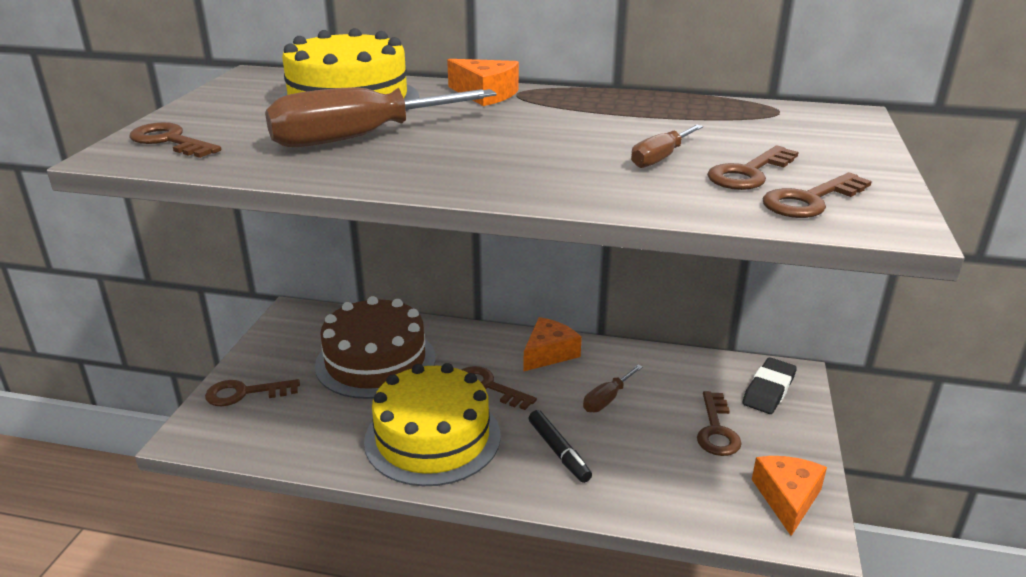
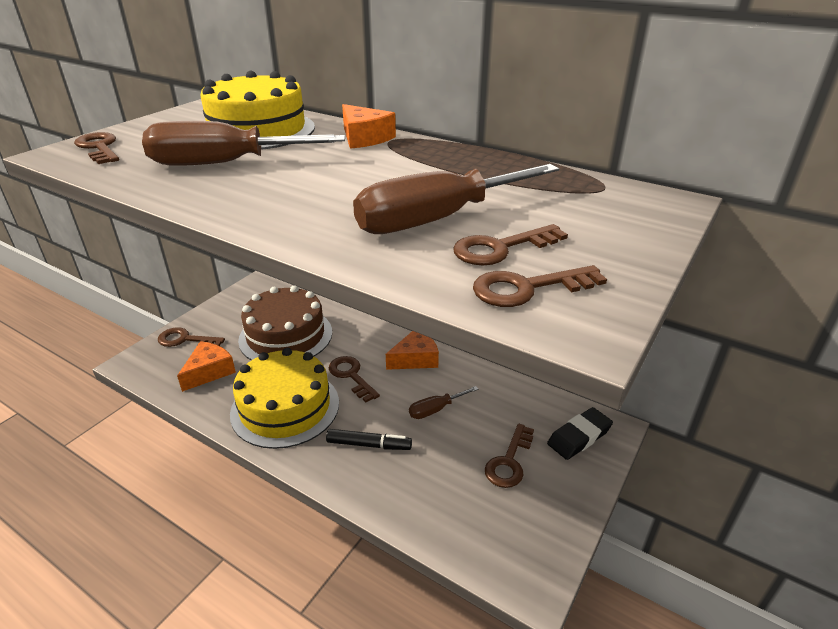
camera: 20 degrees right, 5 degrees up
black marker [529,410,592,483] -> black marker turned 75 degrees counterclockwise [326,429,412,450]
brown screwdriver [631,125,703,168] -> brown screwdriver [353,164,559,234], size x2.07
orange cheese [752,456,827,536] -> orange cheese moved to [177,341,236,392]

